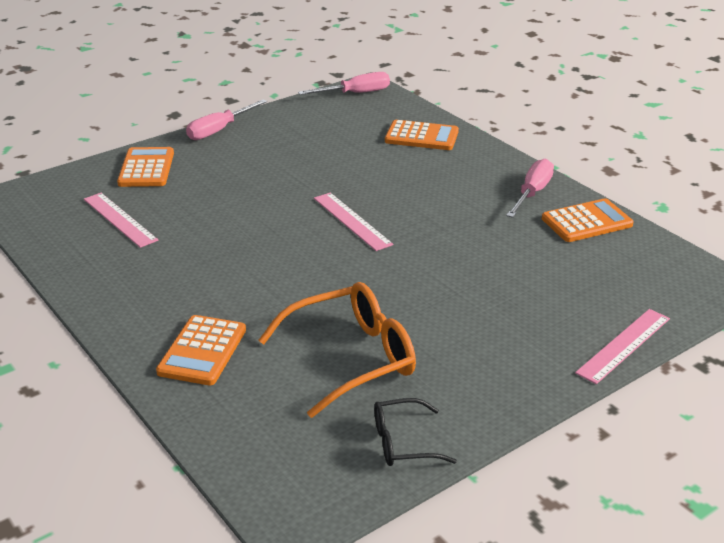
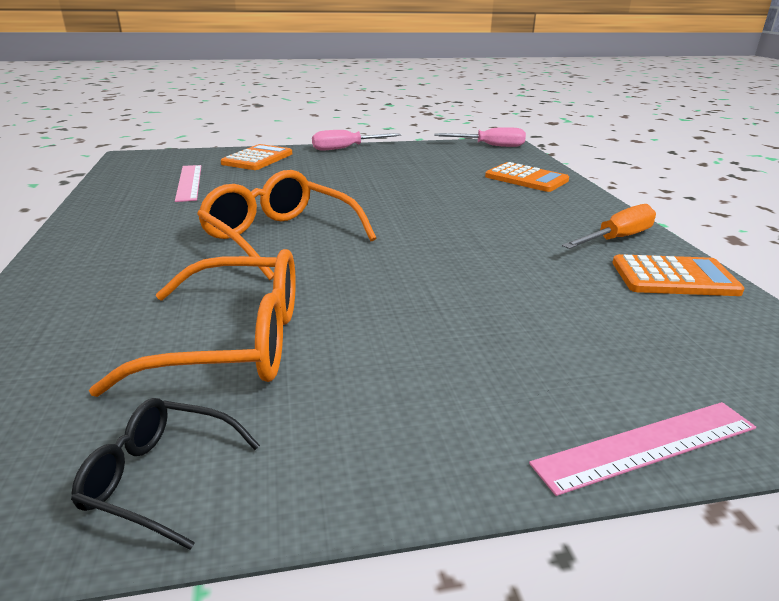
camera: 25 degrees right, 5 degrees down
orange calculator [156,315,246,385] -> none
pink ruler [314,193,393,251] -> none
pink screwdriver [506,159,554,218] -> orange screwdriver [562,204,656,249]
none -> orange glasses [197,170,376,280]

